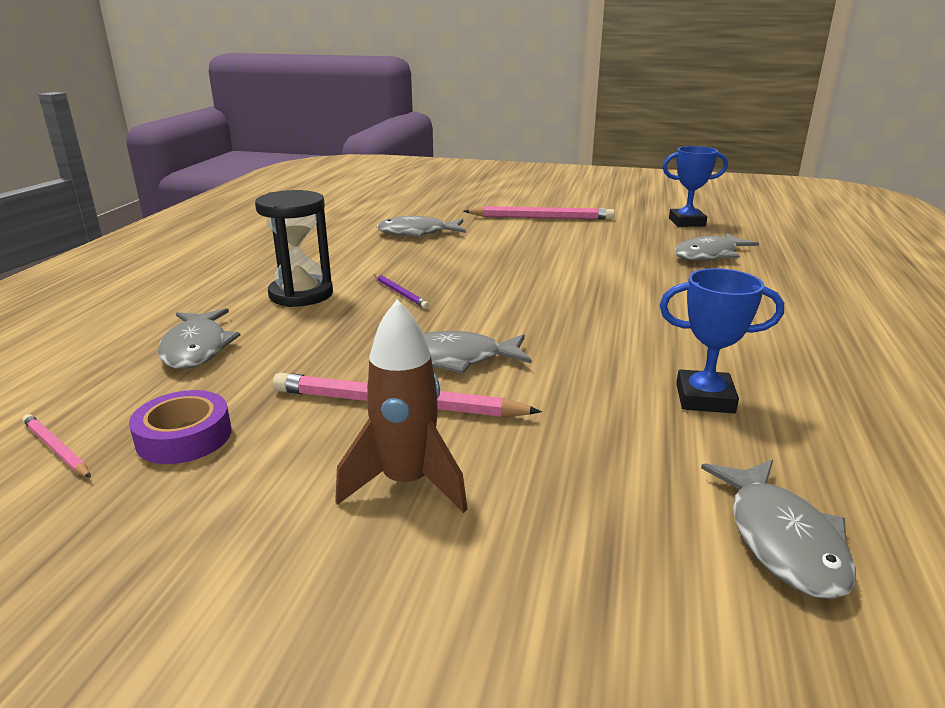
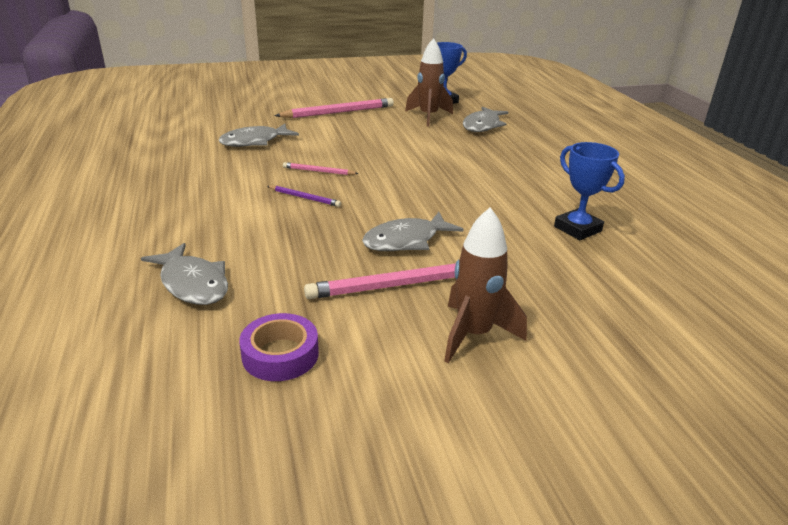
camera: 30 degrees left, 5 degrees up
pink pencil [22,414,91,478] -> pink pencil moved to [283,162,359,175]
black hourglass [255,190,333,307] -> none
blue trophy [659,268,784,413] -> blue trophy turned 75 degrees clockwise [554,142,625,240]
grey fish [701,460,856,599] -> none
none -> brown rocket [405,38,453,127]

